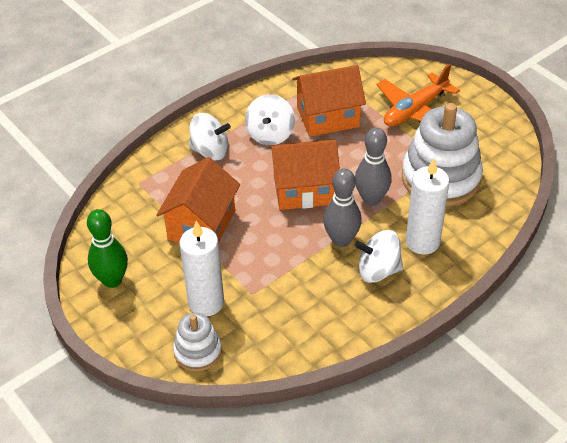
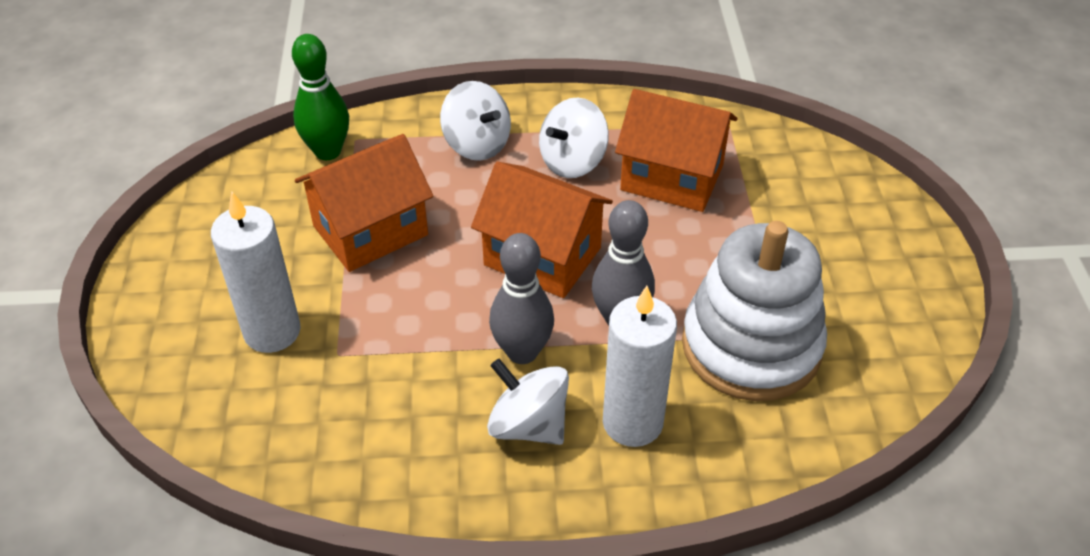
camera: 35 degrees right, 0 degrees up
green bowling pin [87,209,128,288] -> green bowling pin moved to [292,34,349,160]
white stacking toy [173,313,222,371] -> none
orange plane [377,64,460,126] -> none

